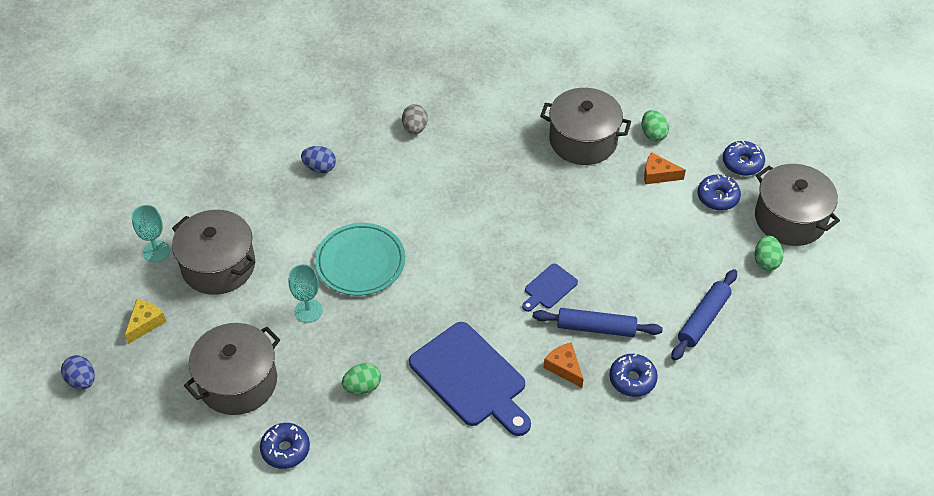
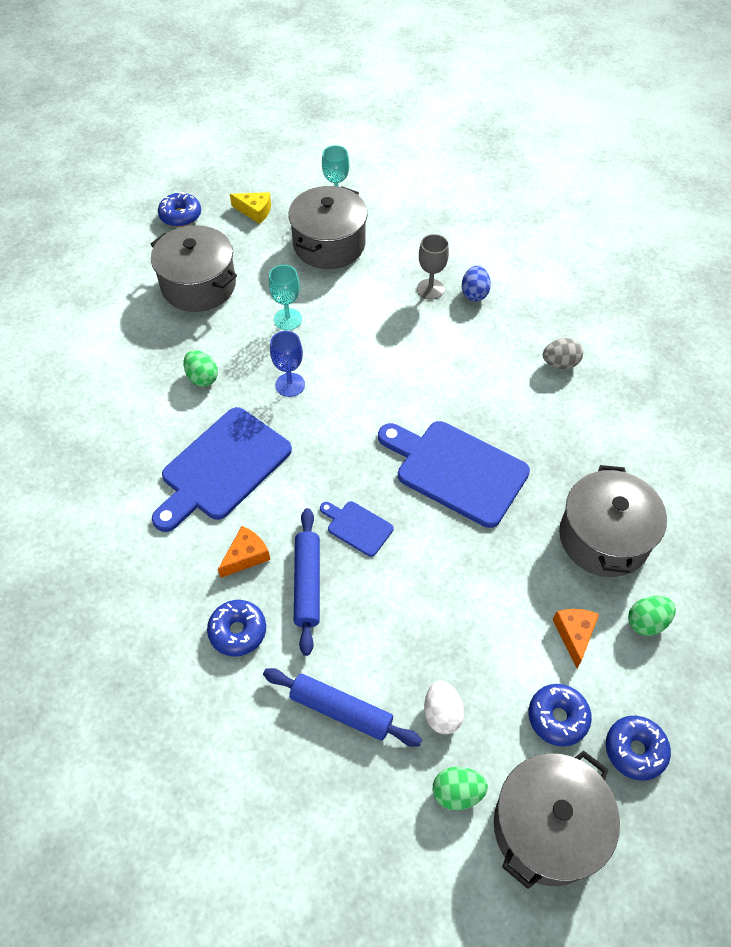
camera: 80 degrees right, 5 degrees up
blue egg [61,355,95,390] -> none
blue donut [260,423,310,469] -> blue donut moved to [158,192,201,227]
turquoise plate [315,223,405,296] -> none
none -> blue goblet [270,331,305,397]
none -> blue cutting board [378,421,530,528]
none -> grey goblet [417,234,449,300]
none -> white egg [424,681,464,734]

